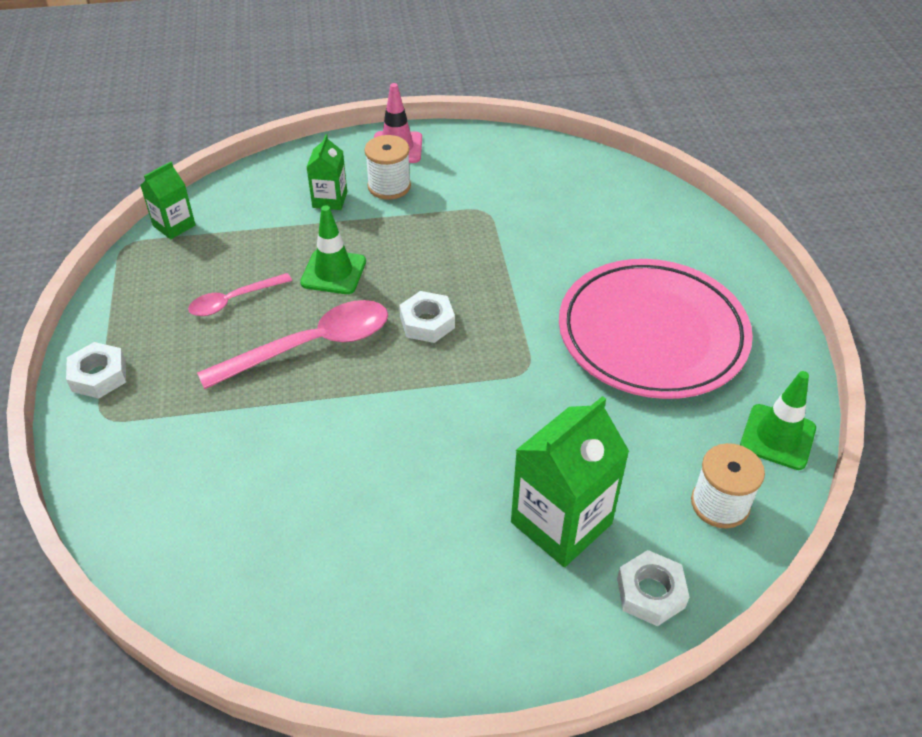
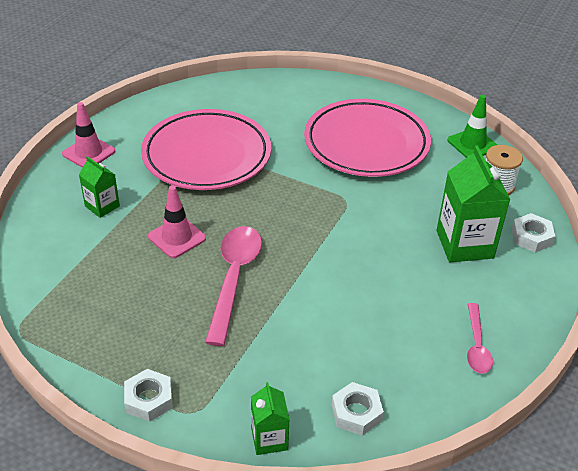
camera: 55 degrees left, 5 degrees down
green carton [140,162,196,239] -> green carton moved to [251,382,290,455]
pink spoon [188,273,292,316] -> pink spoon moved to [467,303,493,374]
green traffic cone [300,205,366,294] -> pink traffic cone [148,185,206,258]
white spool [364,135,411,200] -> none
white nut [399,291,455,343] -> white nut moved to [332,382,384,436]
none -> pink plate [141,109,271,190]

